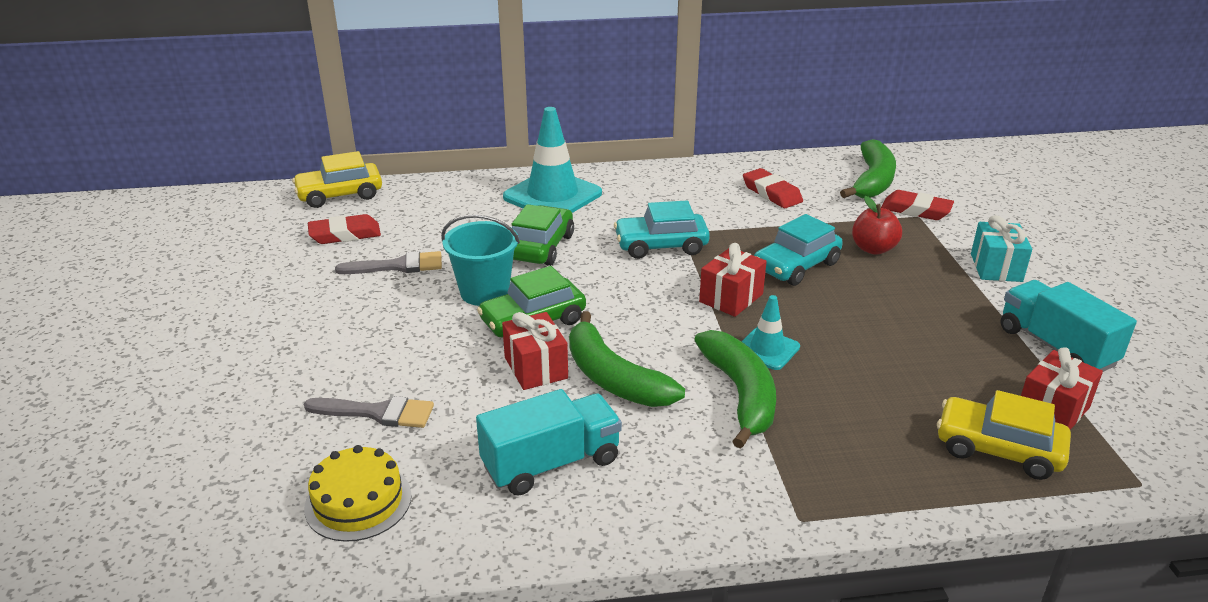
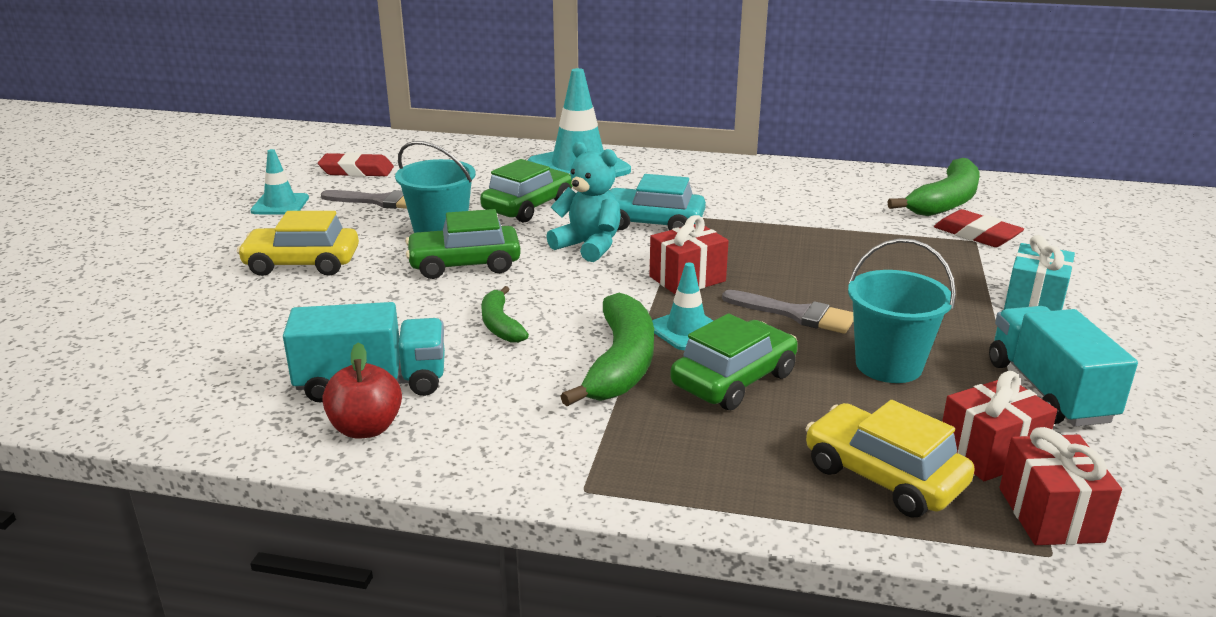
camera: 20 degrees right, 5 degrees down
yellow car [292,151,382,208] -> yellow car moved to [237,211,359,276]
grey brush [304,396,434,428] -> grey brush moved to [722,290,854,334]
yellow cake [304,445,412,542] -> none
red gift [502,312,568,390] -> red gift moved to [999,427,1122,545]
green banana [569,311,685,407] -> green banana [481,286,529,343], size x0.57
red eraser [743,168,803,208] -> none
turquoise car [754,214,843,286] -> none
red apple [852,196,902,255] -> red apple moved to [322,342,402,439]
none -> turquoise traffic cone [250,149,309,215]
none -> turquoise teddy bear [546,142,621,262]
none -> green car [670,313,798,410]
none -> turquoise bucket [848,238,956,383]

